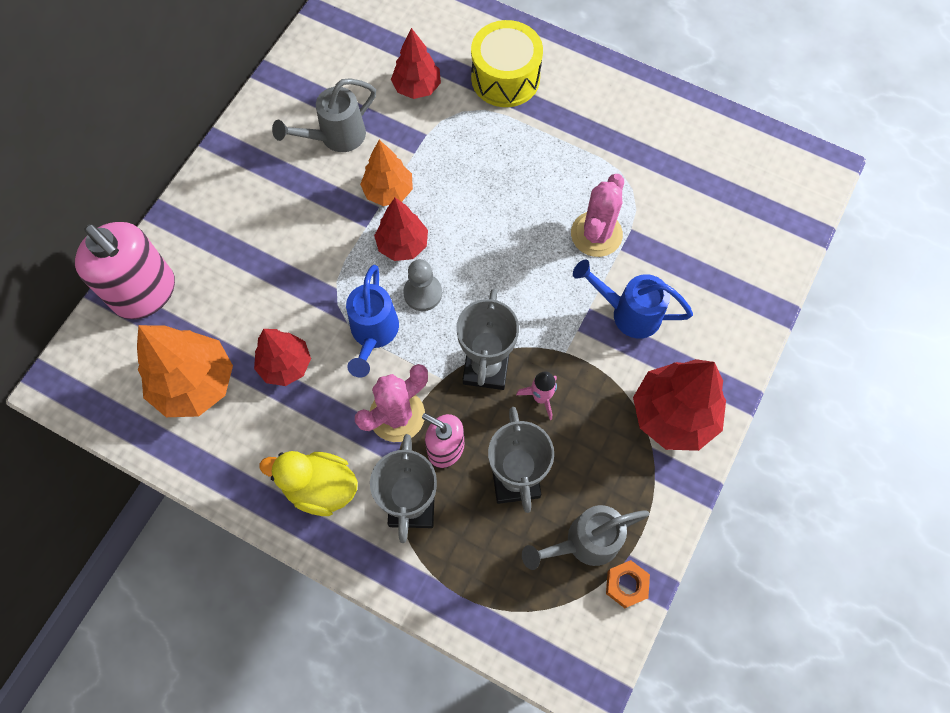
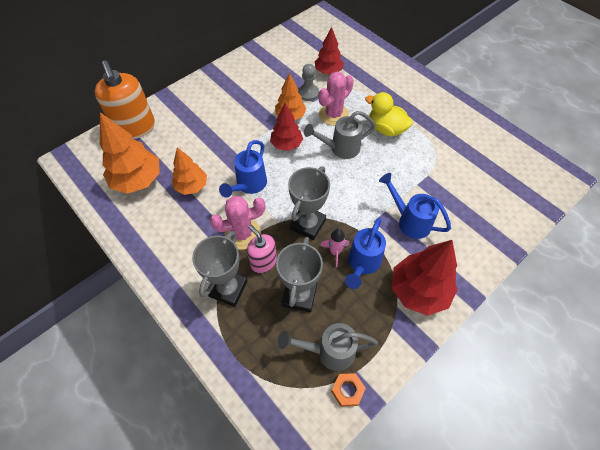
camera: 20 degrees right, 10 degrees down
pink soap dispenser [75,222,175,319] -> orange soap dispenser [95,61,155,139]
red tree [254,329,311,386] -> orange tree [172,147,207,195]
yellow duck [260,451,358,516] -> yellow duck moved to [365,92,413,136]
grey watering can [272,79,376,152] -> grey watering can moved to [304,111,376,159]
grey pawn [403,259,442,311] -> grey pawn moved to [298,64,319,101]
yellow drum [471,20,543,107] -> none
pink cactus [571,174,624,257] -> pink cactus moved to [318,72,354,126]
none -> blue watering can [345,218,386,289]

